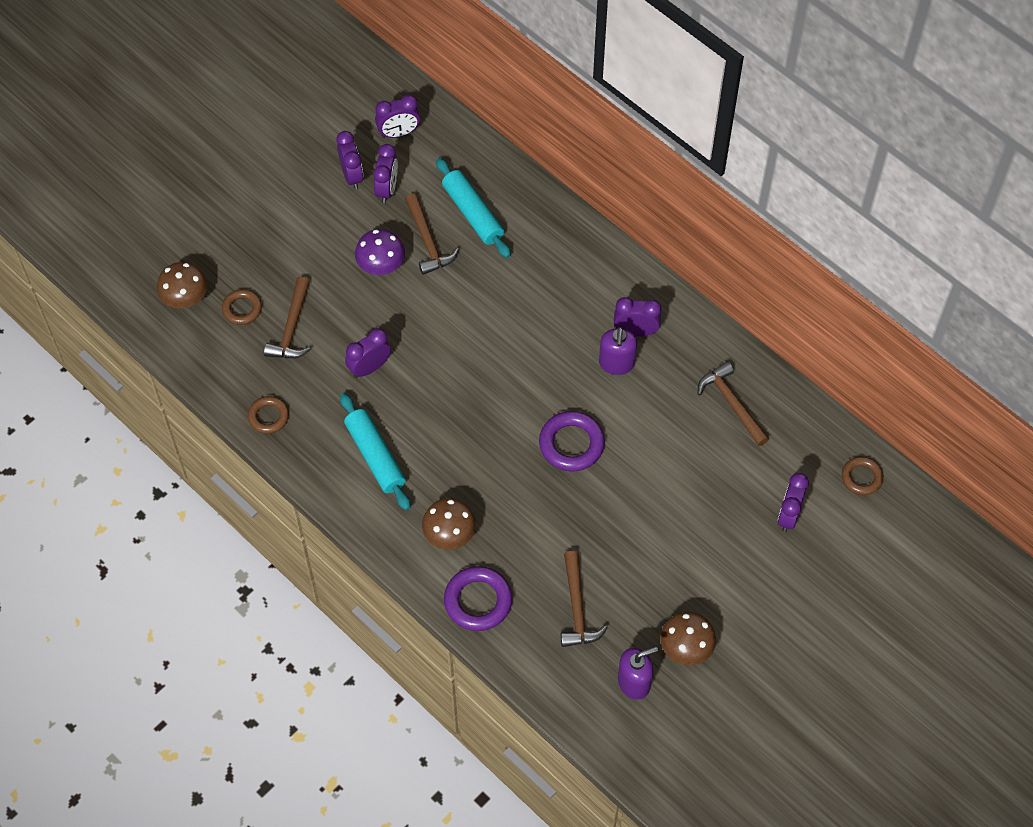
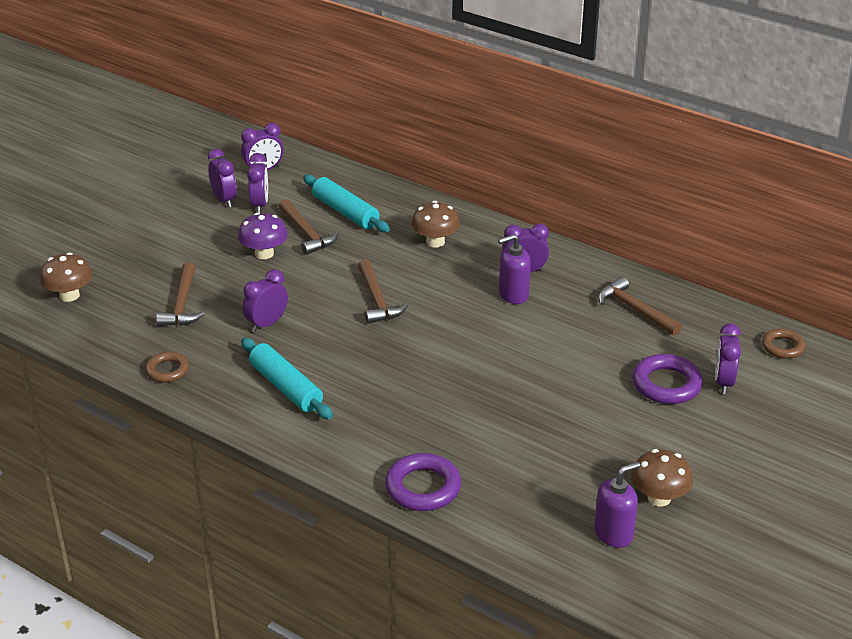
camera: 10 degrees left, 25 degrees down
brown ring [222,289,262,325] -> none
brown mushroom [422,498,476,550] -> brown mushroom moved to [411,201,460,248]
purple ring [539,411,605,471] -> purple ring moved to [632,354,703,404]
brown hammer [560,550,608,647] -> brown hammer moved to [358,259,408,324]
purple soap dispenser [599,327,637,375] -> purple soap dispenser turned 75 degrees clockwise [498,234,531,304]

